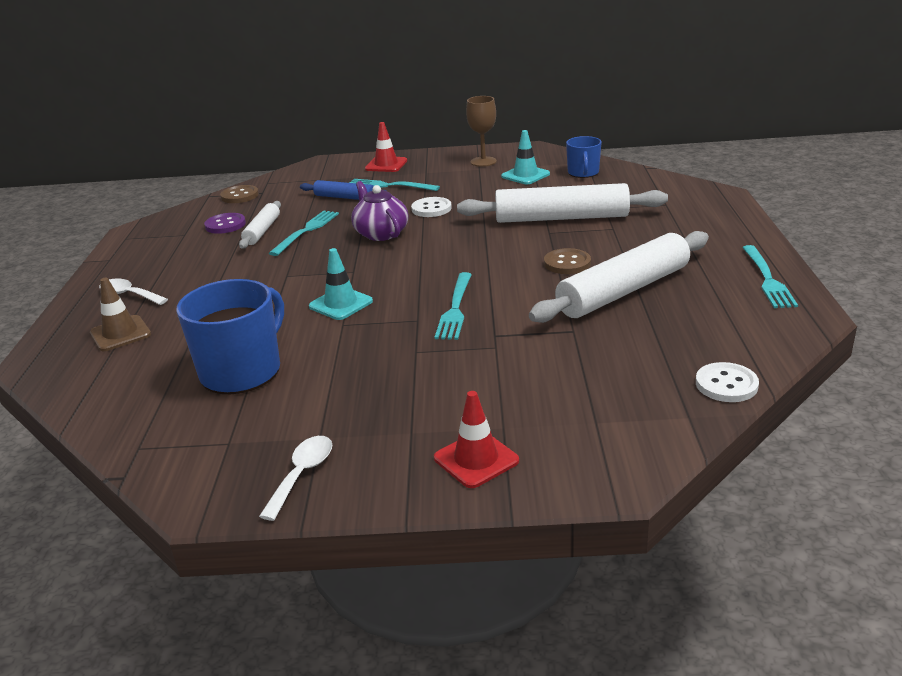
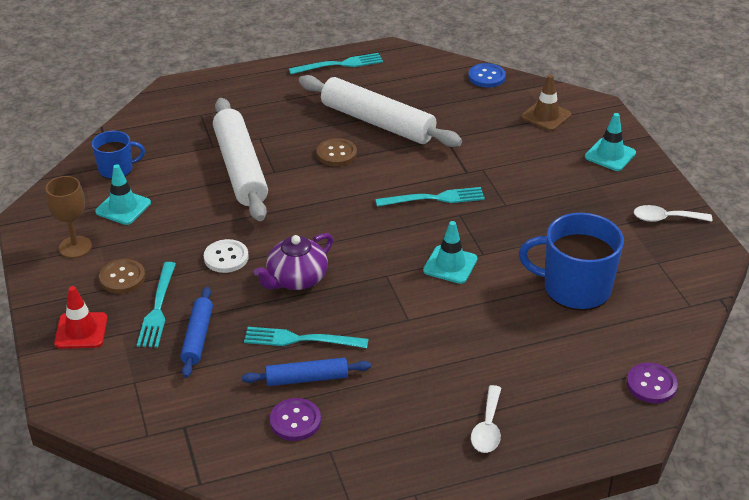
camera: 110 degrees left, 10 degrees up
brown traffic cone [90,278,151,351] -> brown traffic cone moved to [521,75,571,131]
brown button [220,185,259,203] -> brown button moved to [99,259,145,294]
white rolling pin [239,201,281,249] -> blue rolling pin [242,358,371,386]
red traffic cone [434,391,519,488] -> turquoise traffic cone [585,113,636,171]
white button [696,362,759,402] -> blue button [468,63,506,88]
none -> purple button [627,363,678,403]

